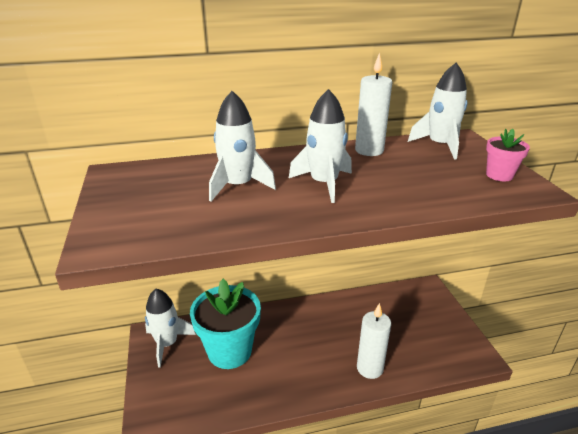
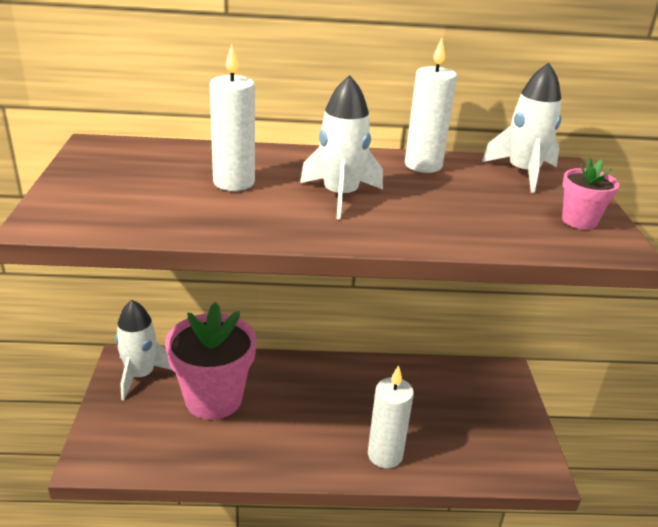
camera: 10 degrees right, 0 degrees up
turquoise flower pot [190,279,261,369] -> pink flower pot [165,302,257,420]
white rocket [209,91,276,201] -> white candle [210,44,255,191]

